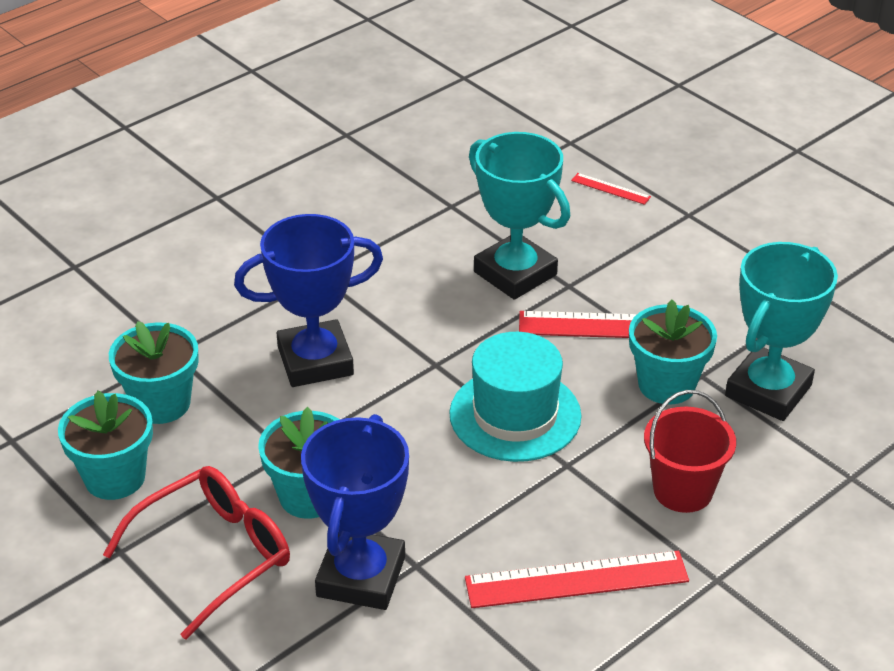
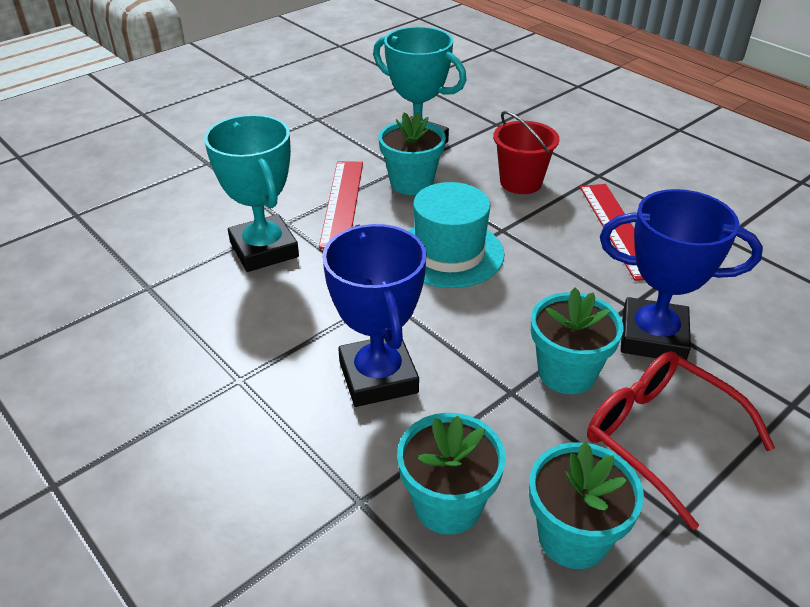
camera: 90 degrees left, 0 degrees up
turquoise trophy [469,132,570,300] -> turquoise trophy turned 75 degrees counterclockwise [204,114,299,272]
red ruler [571,173,651,205] -> none

